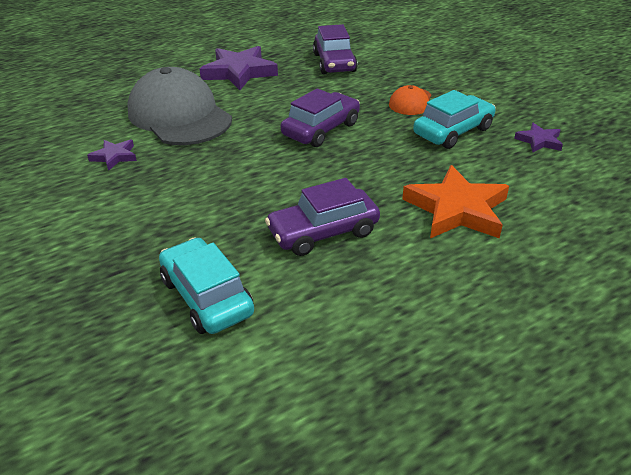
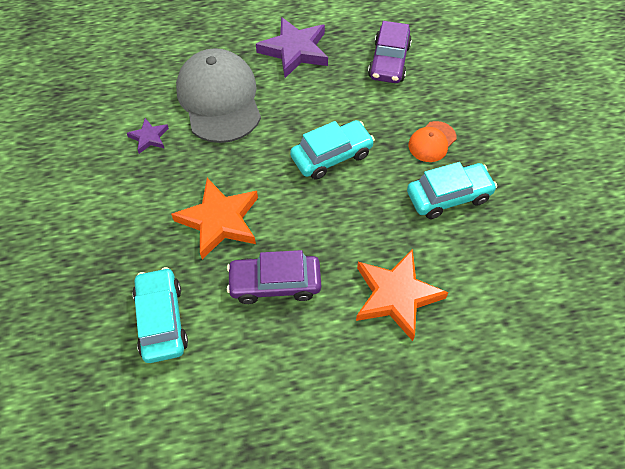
camera: 20 degrees right, 20 degrees up
purple car [281,88,360,147] -> turquoise car [290,120,375,180]
purple star [514,123,563,153] -> none
none -> orange star [171,178,258,259]

